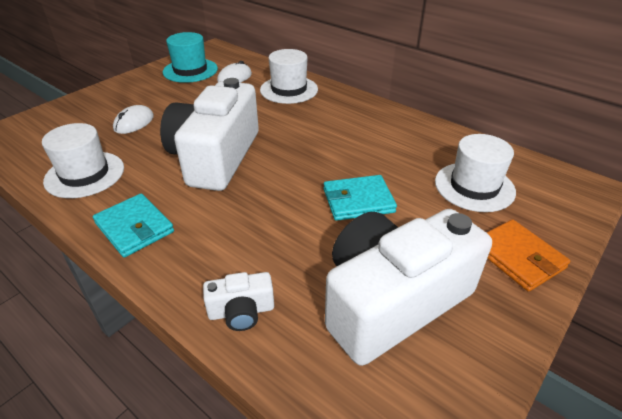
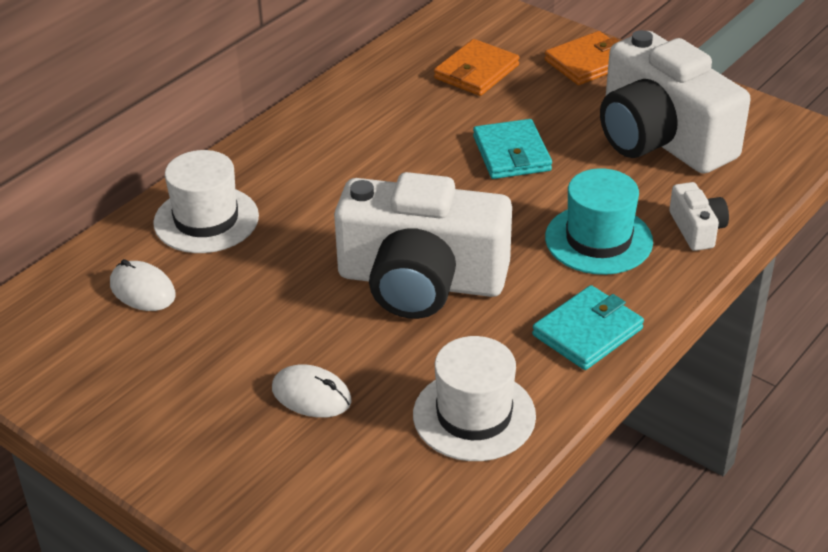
camera: 90 degrees left, 0 degrees up
turquoise hat [163,32,218,83] -> turquoise hat moved to [545,168,653,275]
white hat [435,134,516,212] -> orange wallet [434,39,520,96]

